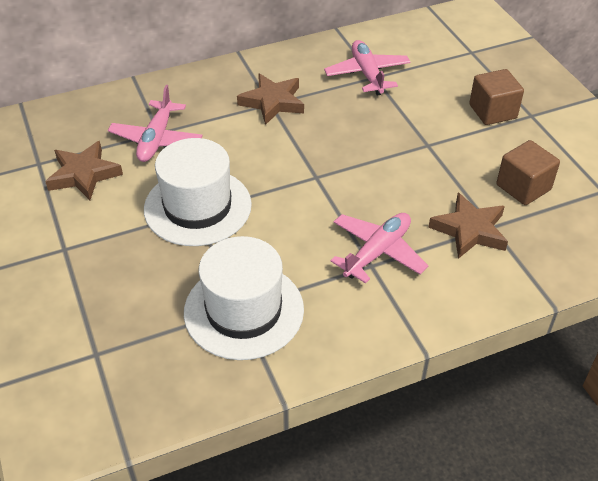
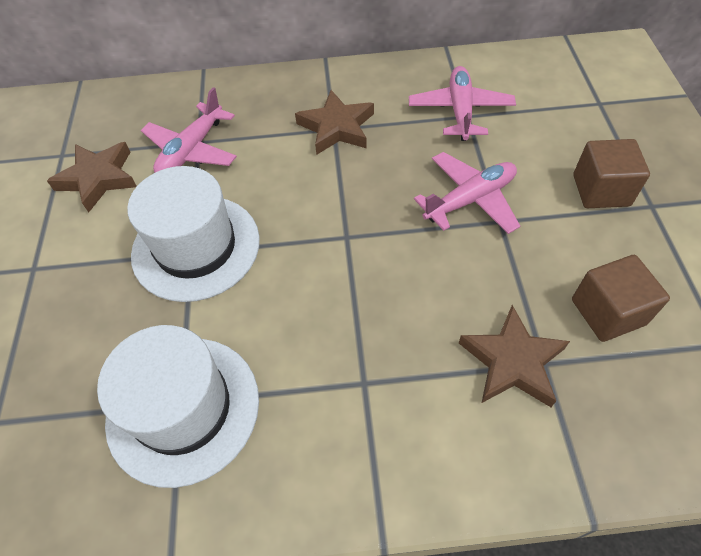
camera: 20 degrees right, 10 degrees up
pink plane [330,213,428,284] -> pink plane moved to [414,152,520,234]

